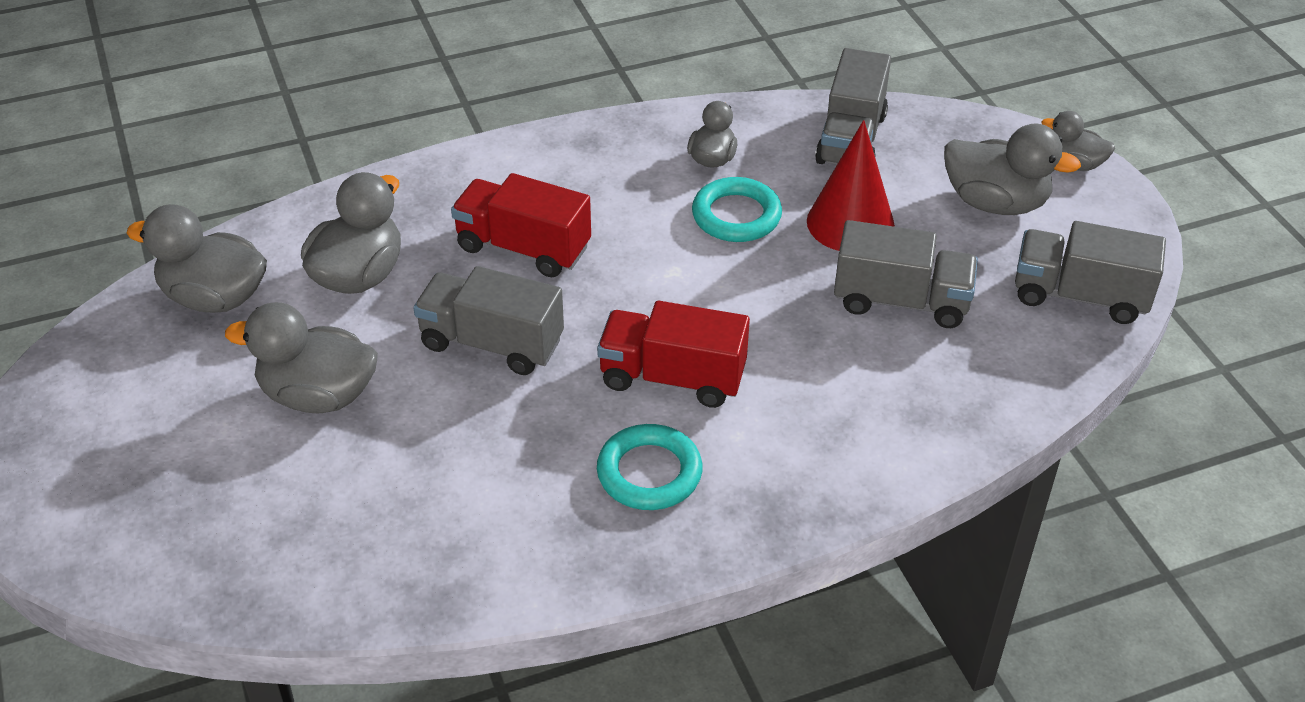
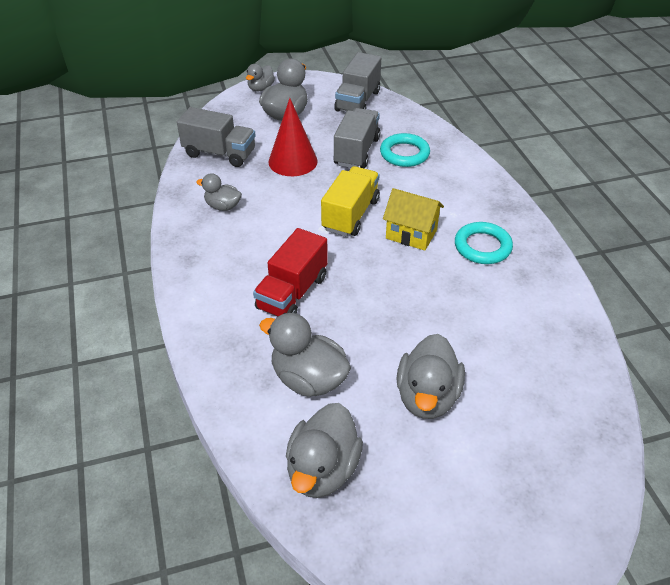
camera: 85 degrees left, 0 degrees up
grey truck [414,266,564,375] -> none
red truck [597,301,750,408] -> yellow house [383,188,444,251]
turquoise ring [692,177,782,242] -> turquoise ring moved to [380,133,430,167]
none -> yellow truck [321,166,380,236]

